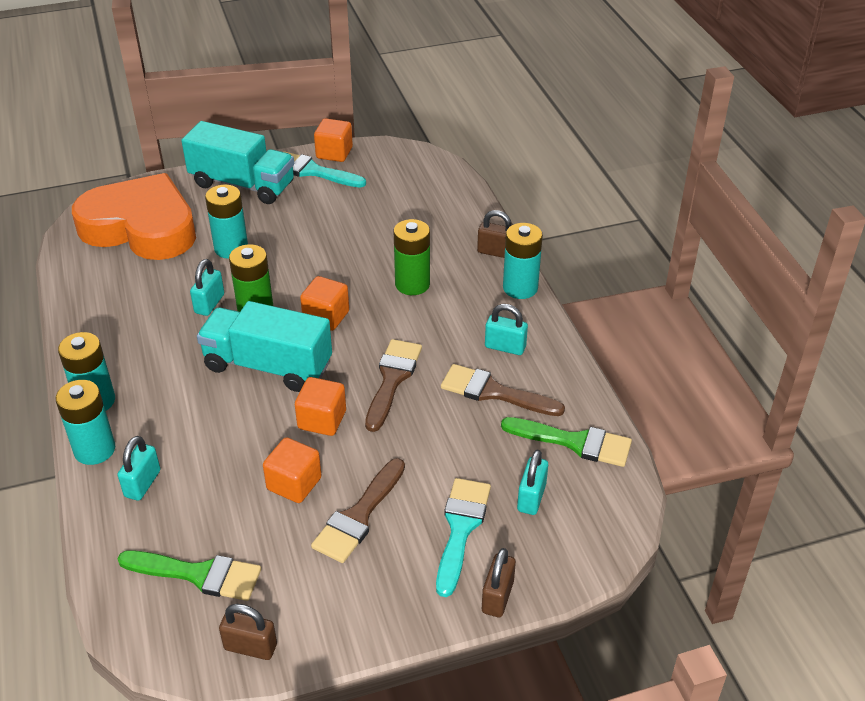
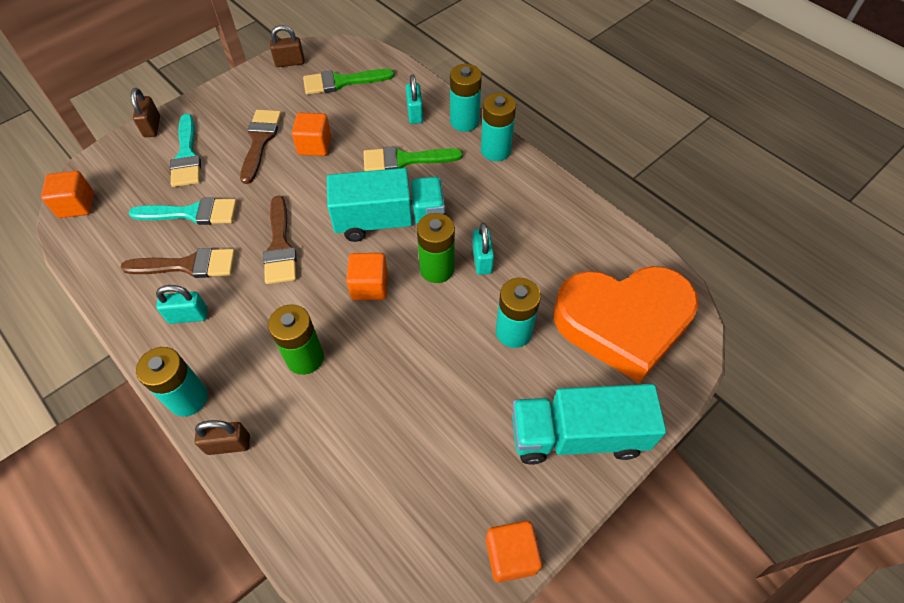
camera: 155 degrees right, 15 degrees up
turquoise brush [283,151,366,188] -> turquoise brush moved to [129,198,237,225]
orange cube [295,377,346,436] -> orange cube moved to [41,171,94,218]
green brush [501,417,632,467] -> green brush moved to [363,146,463,171]
turquoise padlock [517,450,548,515] -> none

